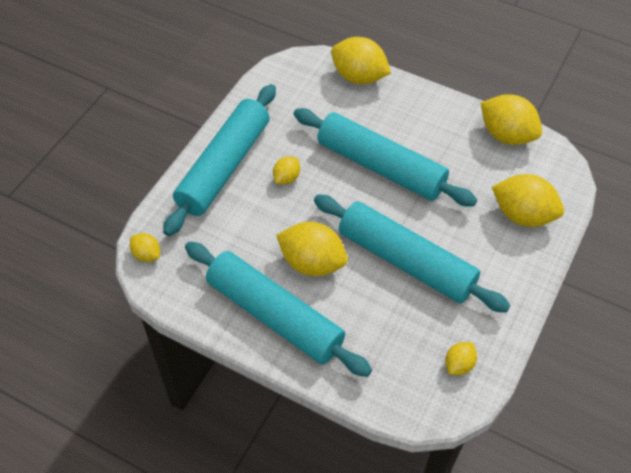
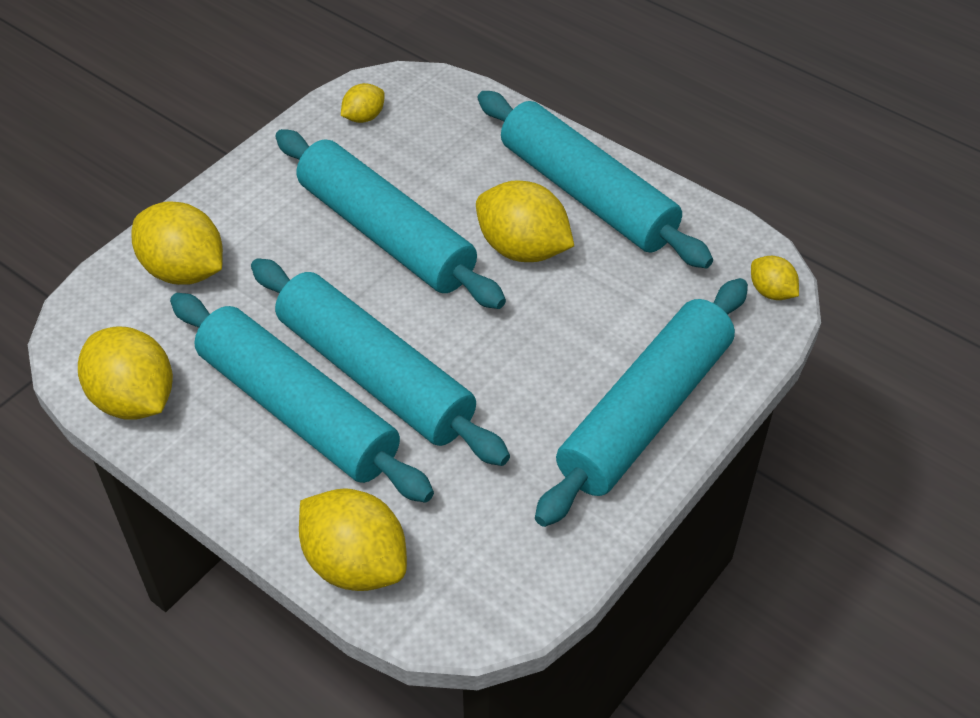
camera: 170 degrees left, 5 degrees down
yellow lemon [273,156,300,185] -> none
none -> turquoise rolling pin [170,293,434,503]

